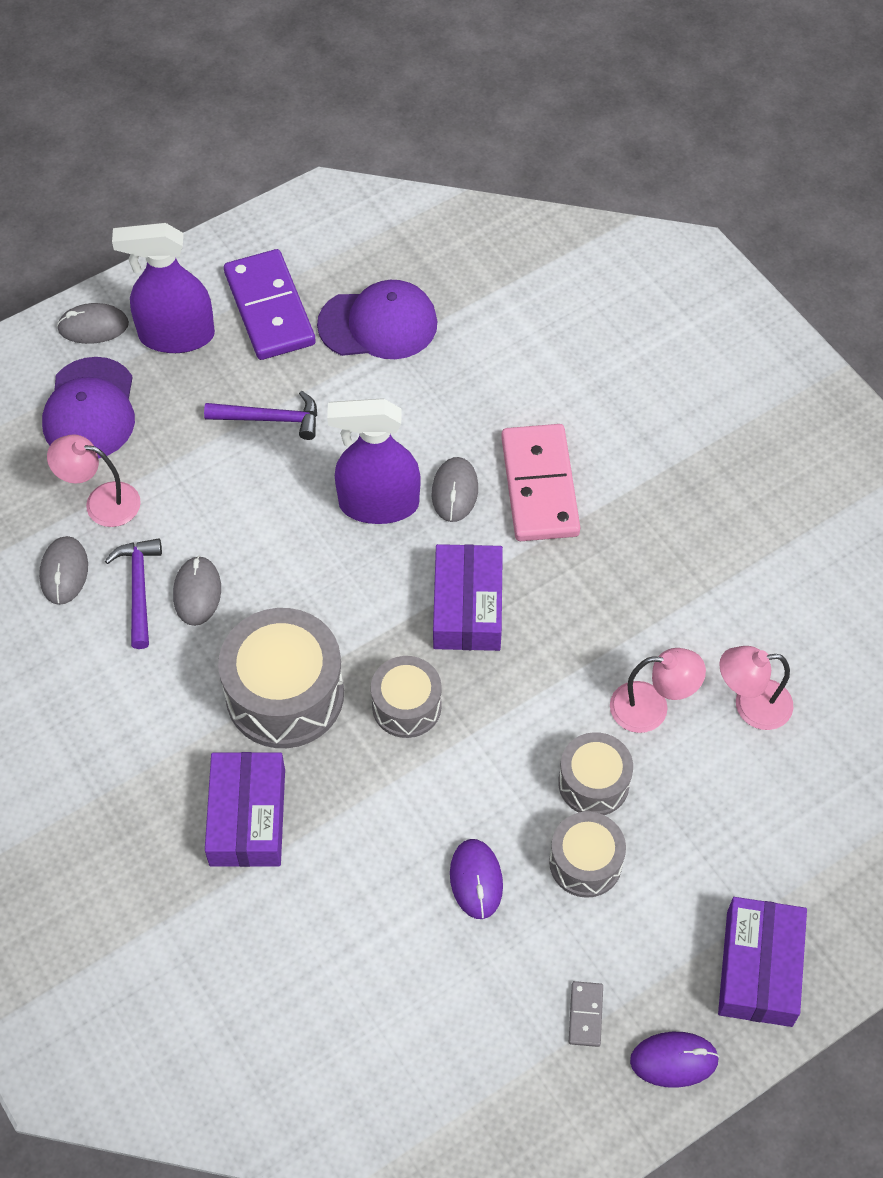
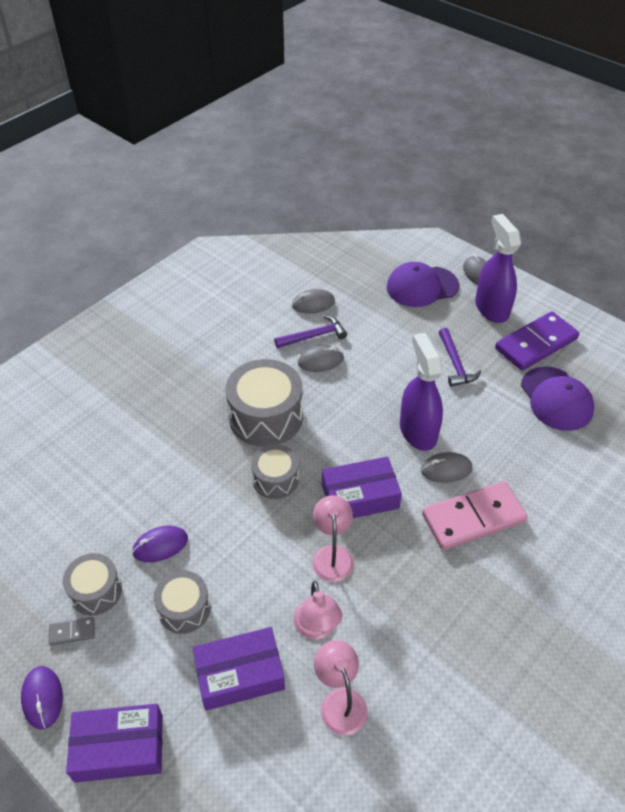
camera: 75 degrees right, 10 degrees down
pink lamp [47,434,141,527] -> pink lamp moved to [312,495,354,582]
purple box [205,752,285,867] -> purple box moved to [193,627,285,711]
grey drum [558,732,633,815] -> grey drum moved to [63,553,122,616]

